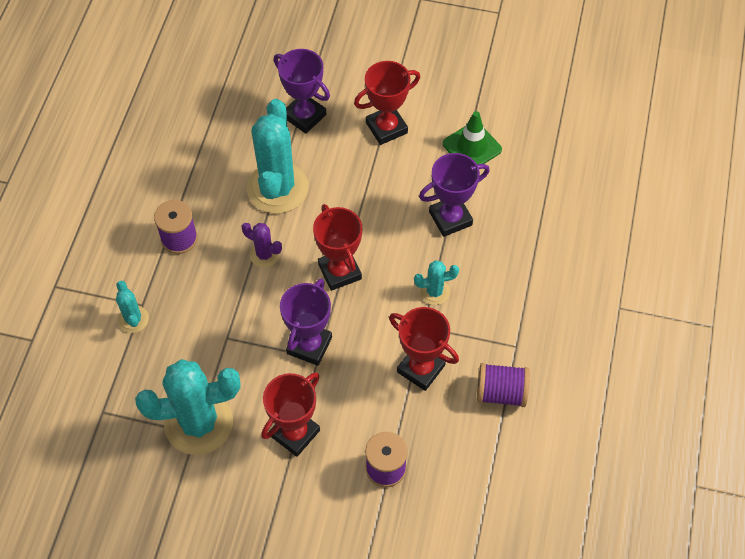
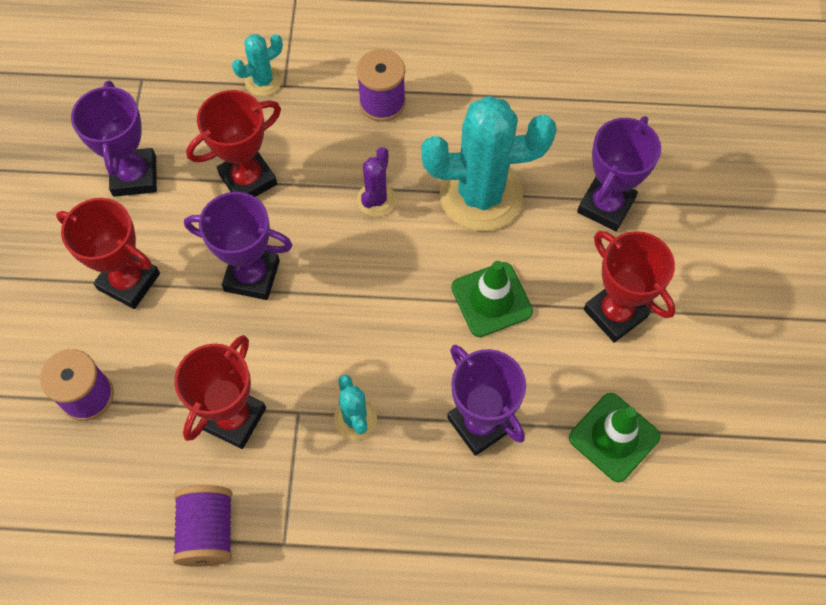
camera: 80 degrees right, 5 degrees up
turquoise cactus [135,359,241,455] -> purple trophy [71,81,157,197]
red trophy [313,204,362,291] -> red trophy moved to [186,90,281,197]
none -> green traffic cone [451,261,533,337]

